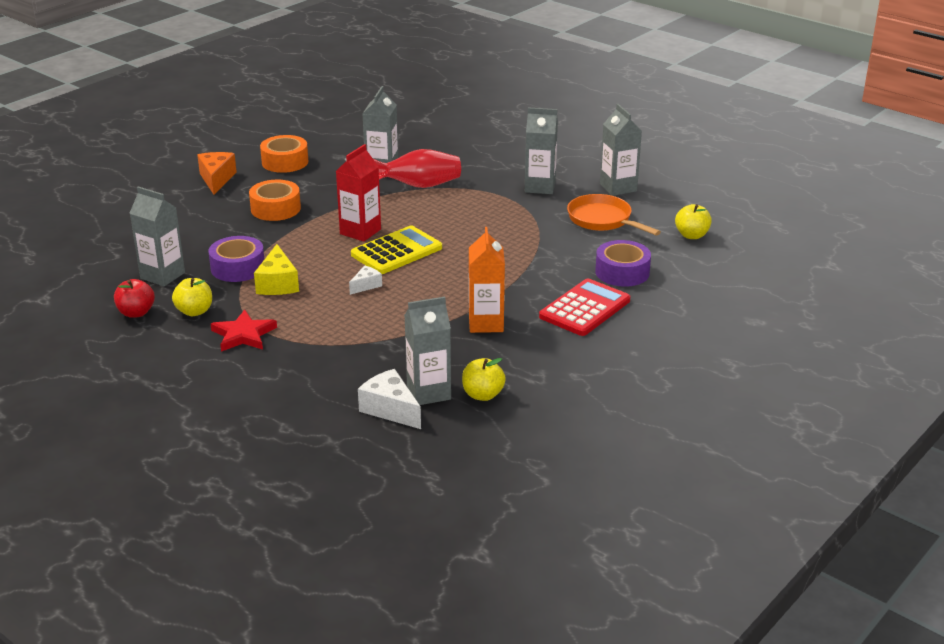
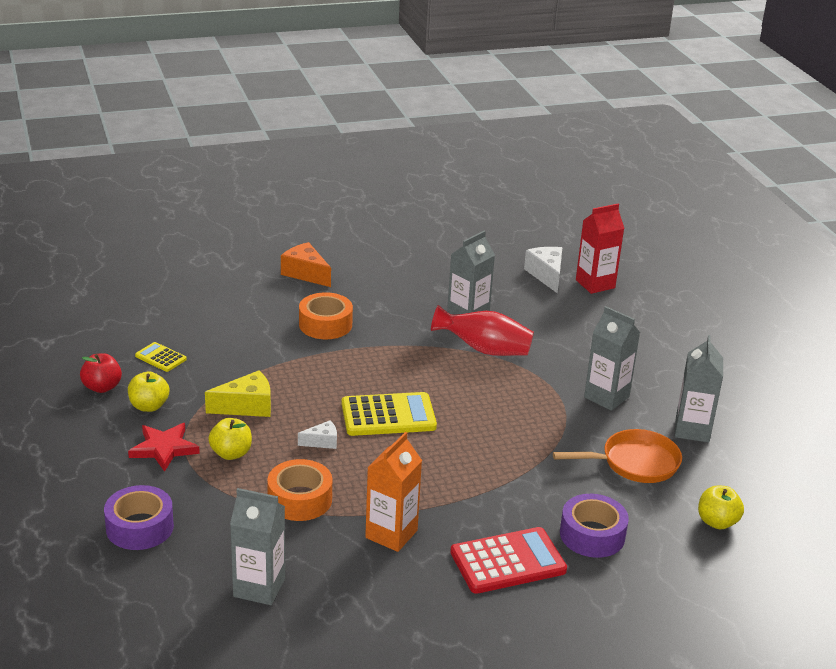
camera: 30 degrees right, 0 degrees up
grey carton [130,187,185,287] -> yellow calculator [135,342,187,372]
orange cheese [197,152,237,195] -> orange cheese turned 75 degrees counterclockwise [281,242,331,287]
purple tape [209,236,264,282] -> purple tape moved to [104,485,174,550]
yellow cheese [254,244,299,295] -> yellow cheese turned 135 degrees counterclockwise [205,370,271,417]
orange tape [260,135,309,173] -> orange tape moved to [267,459,332,521]
red carton [336,144,381,242] -> red carton moved to [576,204,624,294]
white cheese [358,369,421,429] -> white cheese moved to [524,247,562,293]
yellow apple [462,358,506,401] -> yellow apple moved to [208,418,252,460]
orange pan [567,194,661,236] -> orange pan turned 90 degrees clockwise [553,429,682,483]

